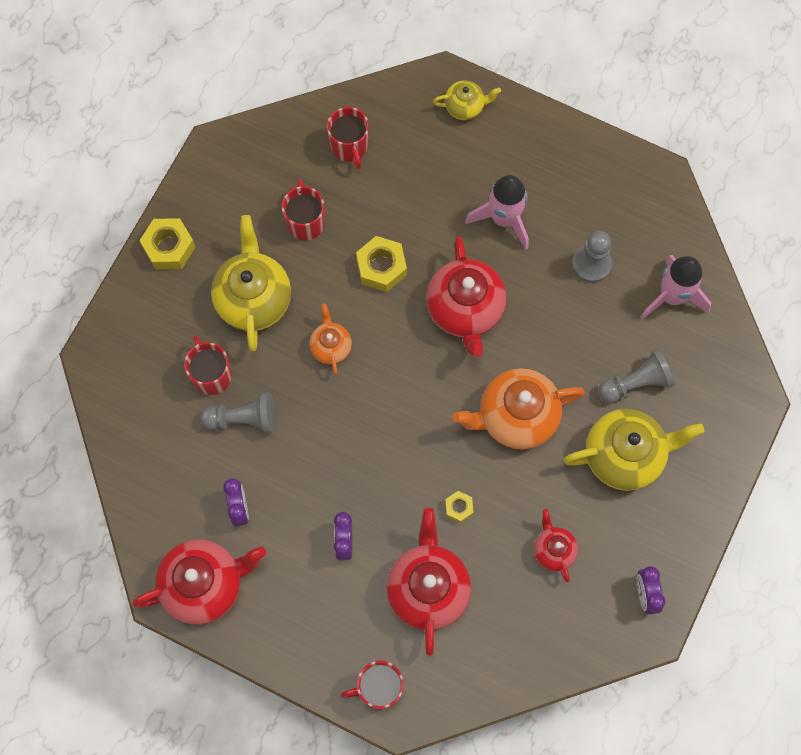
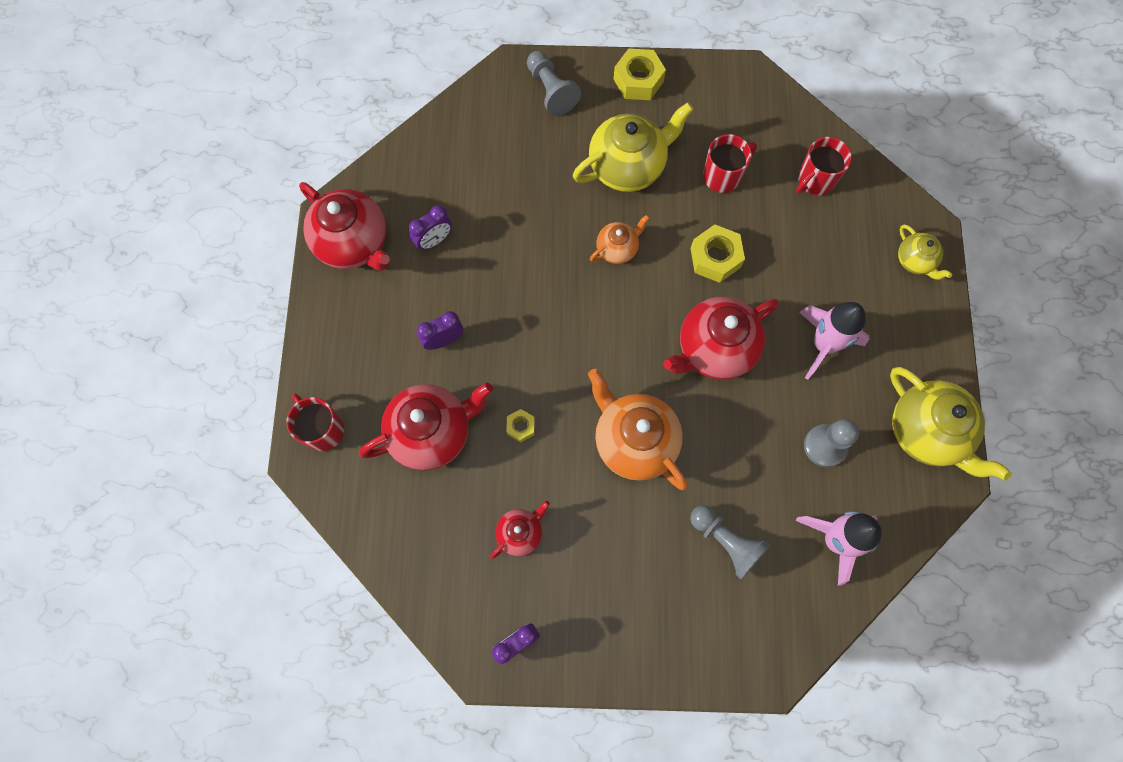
camera: 65 degrees right, 0 degrees up
red mug [184,335,232,395] -> none
grey pawn [200,392,276,434] -> grey pawn moved to [527,51,581,116]
yellow teapot [563,409,704,491] -> yellow teapot moved to [890,367,1012,480]

